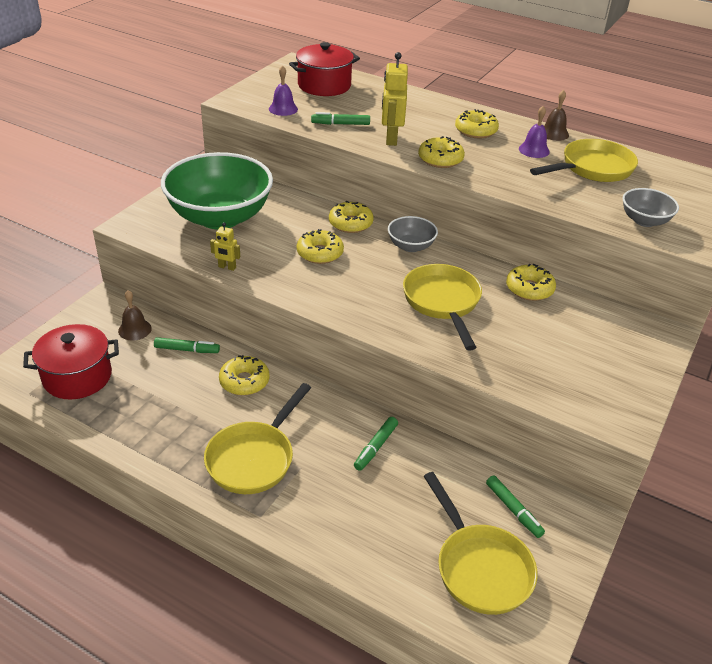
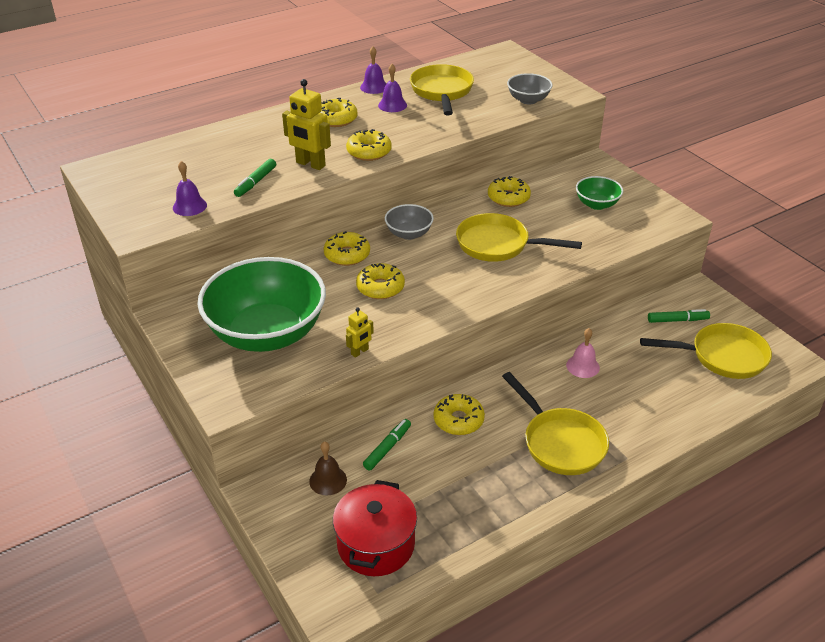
camera: 60 degrees left, 0 degrees up
red pot [289,42,360,96] -> none
green marker [354,417,398,471] -> pink bell [566,328,600,378]
brown bell [544,90,569,141] -> purple bell [360,47,386,94]
none -> green bowl [576,176,623,210]

